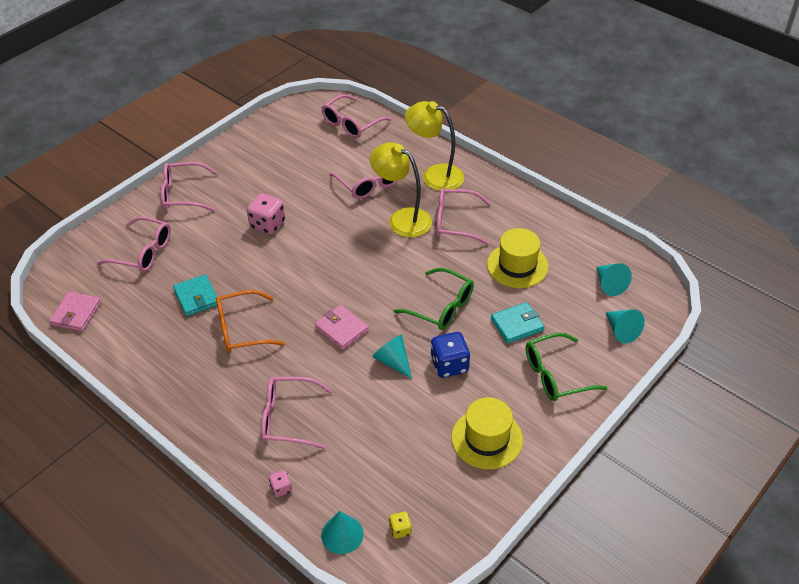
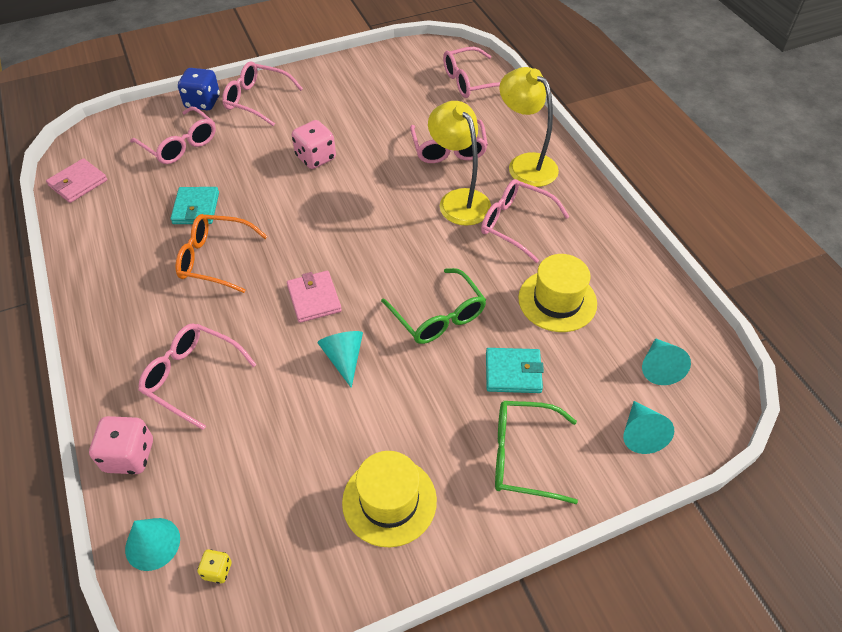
camera: 25 degrees right, 5 degrees up
pink dice [269,470,292,497] -> pink dice [89,416,153,474], size x1.96
blue dice [430,332,470,378] -> blue dice moved to [178,68,220,110]

